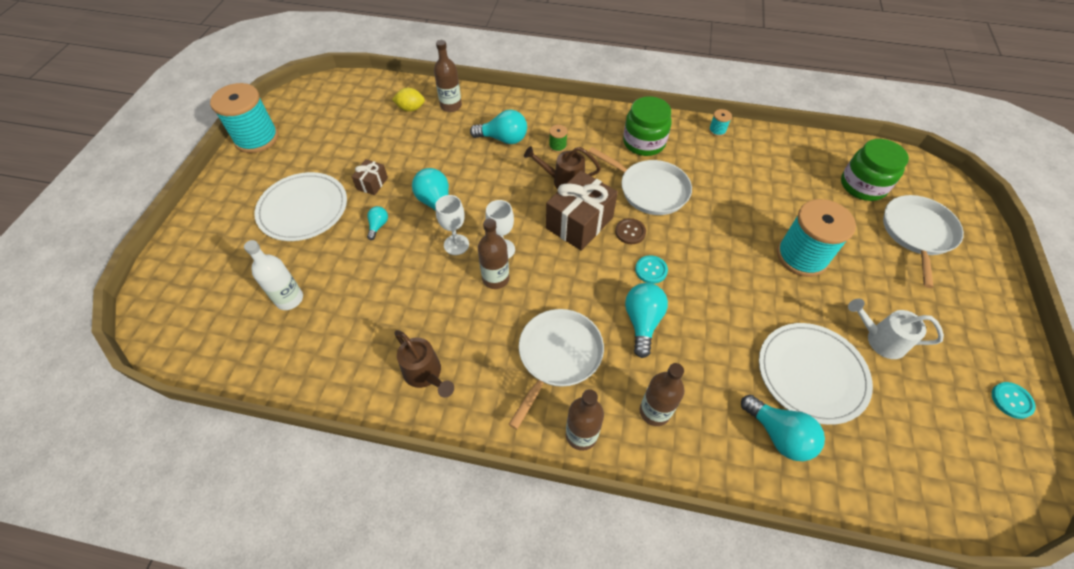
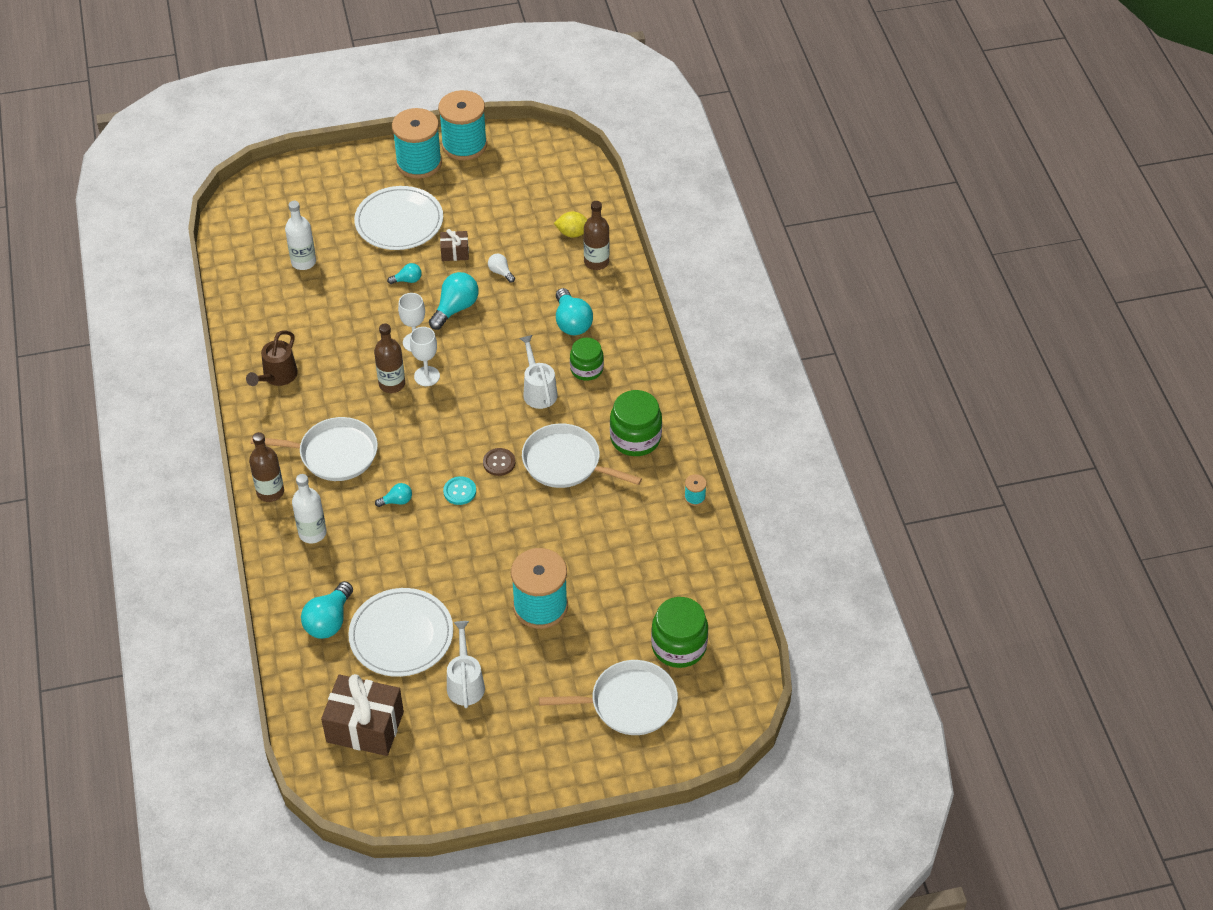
camera: 65 degrees right, 5 degrees down
yellow lemon [392,88,425,112] -> yellow lemon turned 60 degrees counterclockwise [554,212,587,238]
brown watering can [524,146,601,189] -> white watering can [519,335,558,409]
brown gift [546,171,618,251] -> brown gift moved to [321,674,404,756]
green spool [549,125,568,153] -> green jar [570,338,604,381]
white pan [589,147,692,215] -> white pan turned 105 degrees clockwise [522,423,642,488]
turquoise light bulb [625,283,668,358] -> turquoise light bulb [375,483,412,507], size x0.54
brown bottle [640,363,684,426] -> white bottle [292,474,327,543]
turquoise button [992,382,1036,419] -> none
none -> turquoise spool [392,108,442,179]
none -> white light bulb [488,254,515,283]

